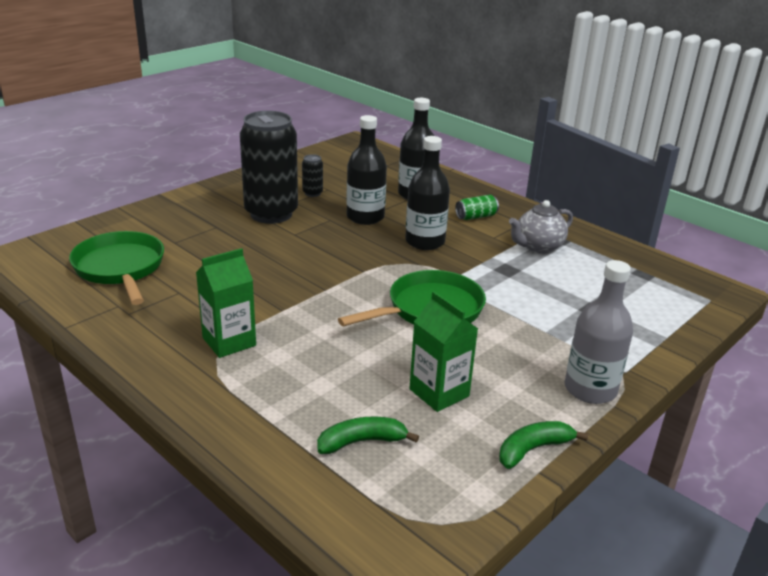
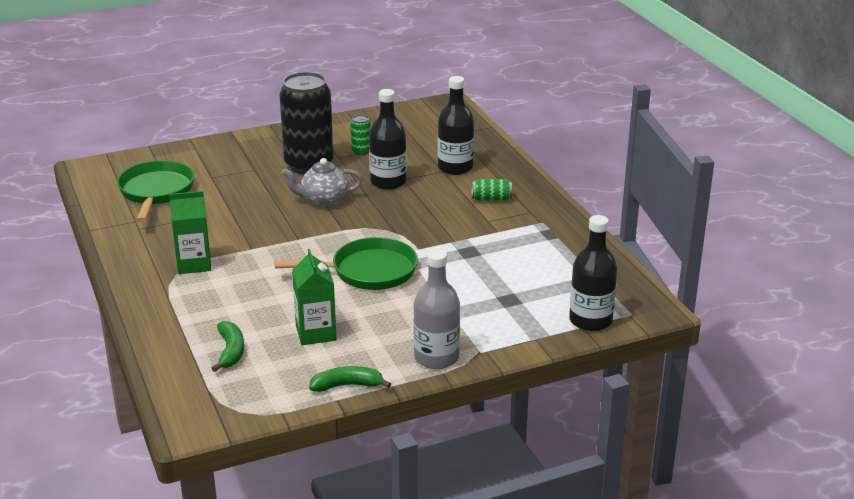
camera: 25 degrees right, 0 degrees up
black can [302,154,323,197] -> green can [351,115,371,155]
green banana [317,416,419,454] -> green banana turned 75 degrees clockwise [212,321,244,372]
black bottle [405,136,450,250] -> black bottle moved to [569,215,617,331]
grey teapot [509,200,573,254] -> grey teapot moved to [282,158,362,207]

